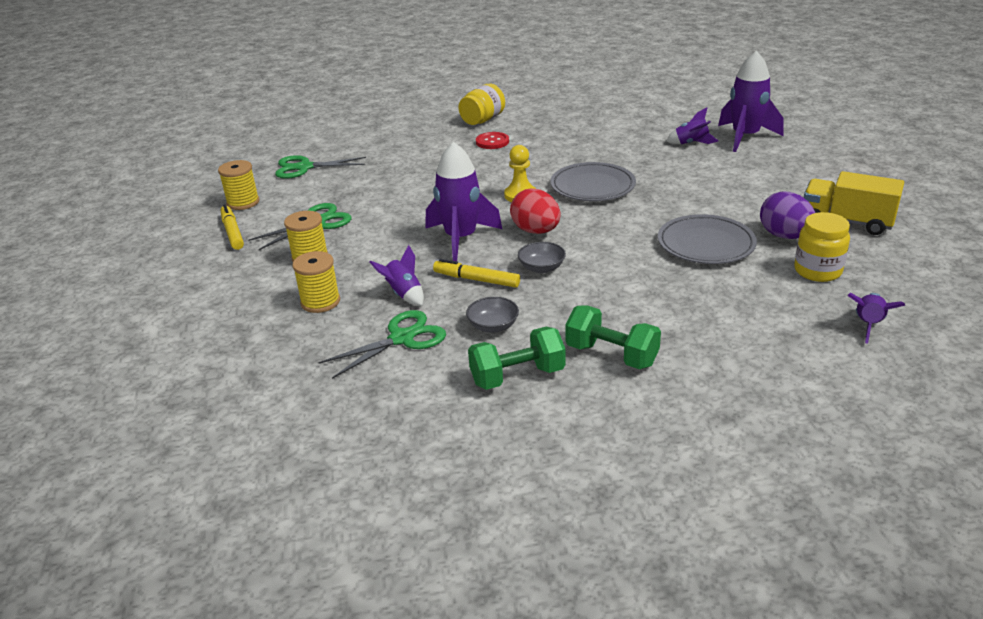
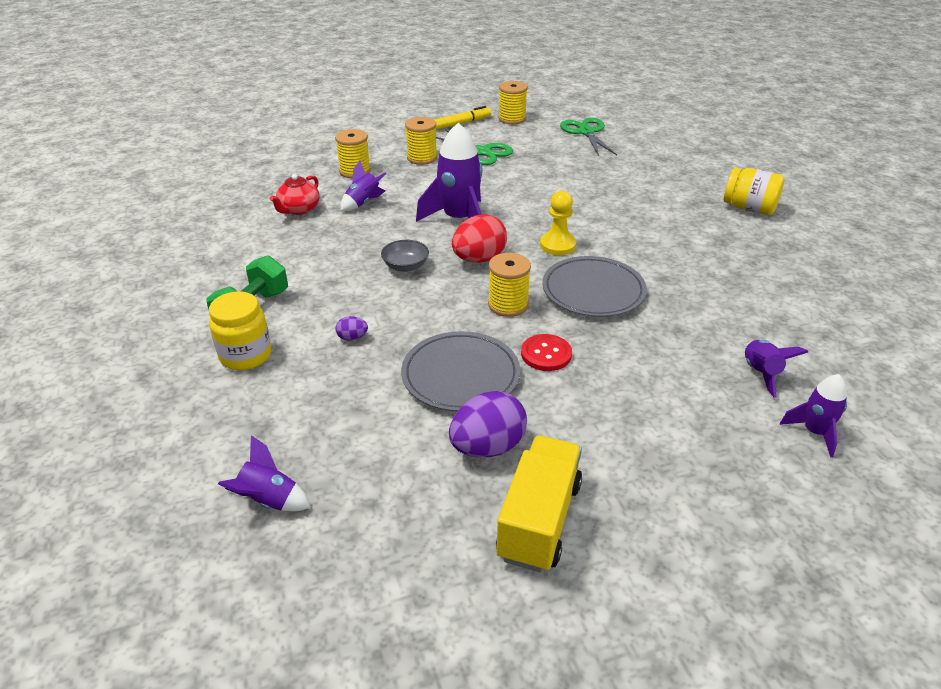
camera: 80 degrees right, 5 degrees up
green scissors [318,310,446,379] -> red teapot [270,174,320,215]
yellow marker [433,259,520,288] -> none
grey bowl [466,297,519,333] -> none
green dumbbell [468,327,565,390] -> none
red button [476,132,509,149] -> red button moved to [521,334,572,371]
purple rocket [718,51,784,152] -> purple rocket [780,374,847,457], size x0.54
yellow jar [794,212,850,282] -> yellow jar moved to [209,292,271,370]
none -> purple egg [335,316,368,341]
none -> yellow spool [488,253,531,317]

